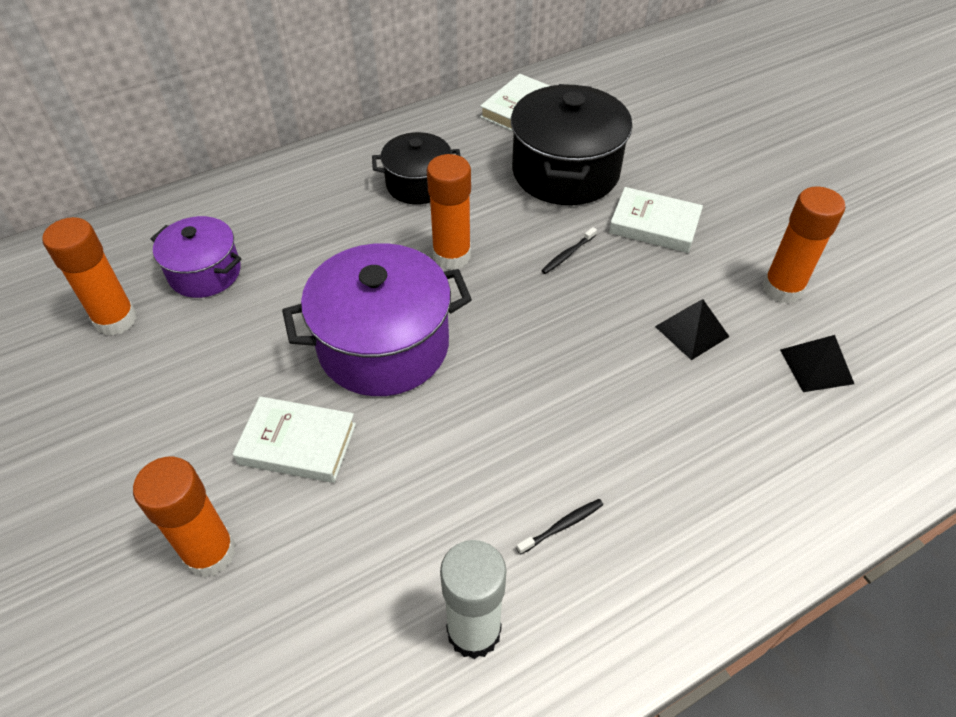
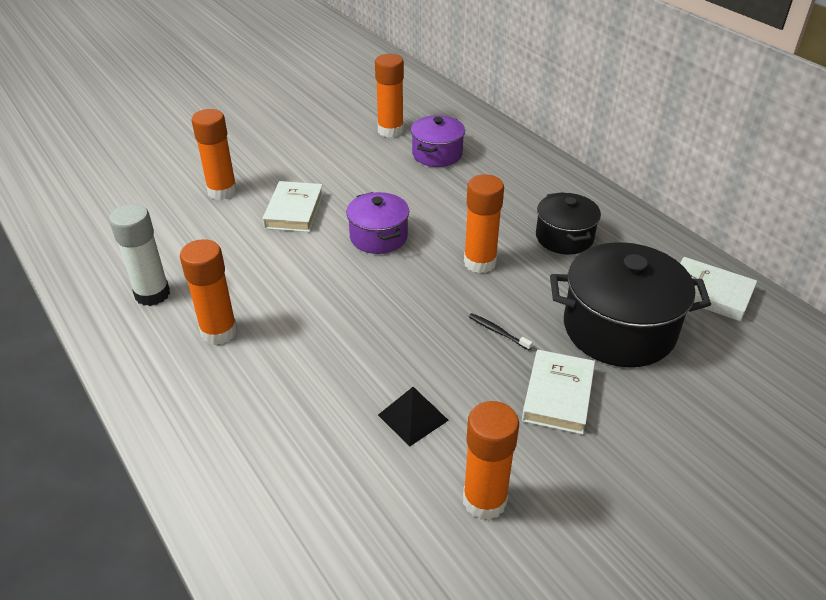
camera: 85 degrees right, 10 degrees down
purple pot [282,243,472,396] -> purple pot [346,192,409,254], size x0.59
black toothbrush [516,499,603,555] -> orange glue stick [180,239,237,345]
black pyramid [780,335,854,392] -> none

